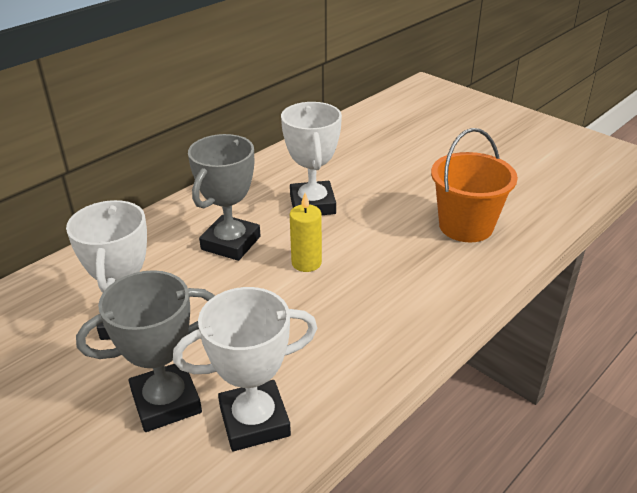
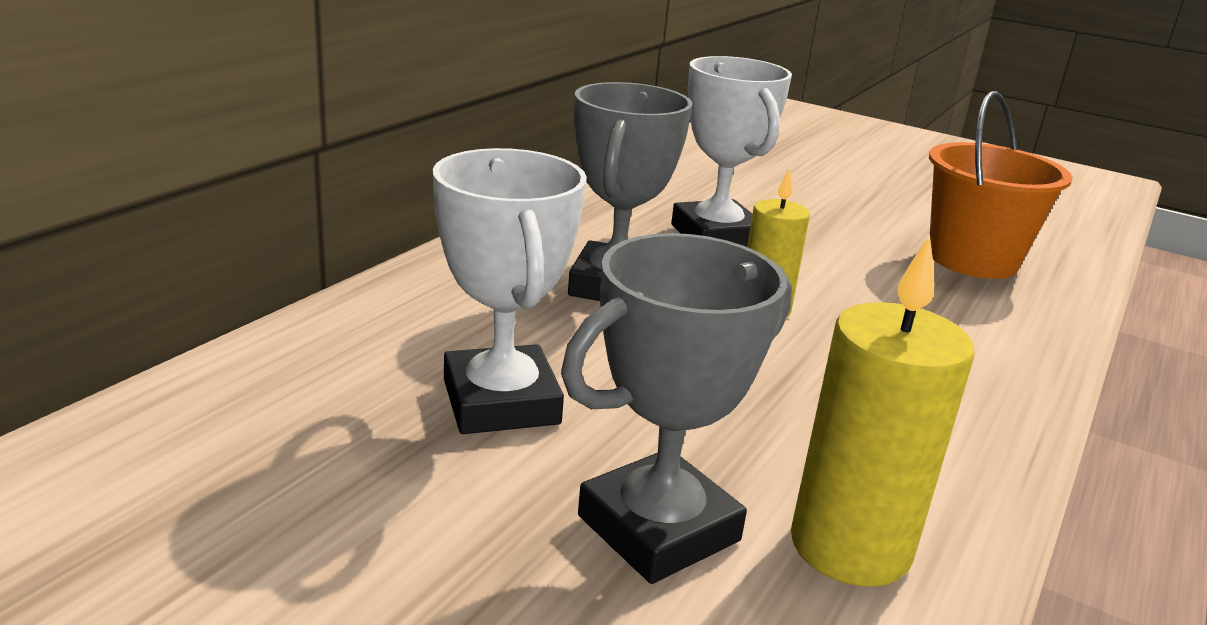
camera: 15 degrees left, 10 degrees down
white trophy [173,287,317,451] -> yellow candle [791,236,974,587]

